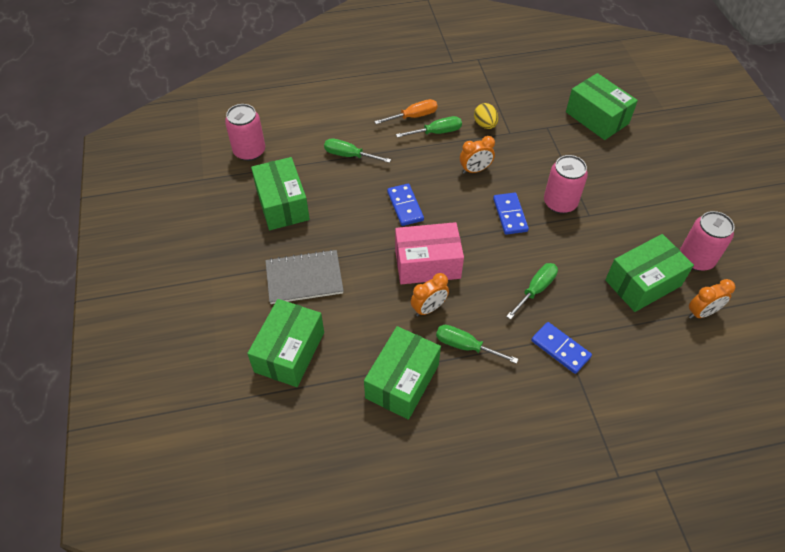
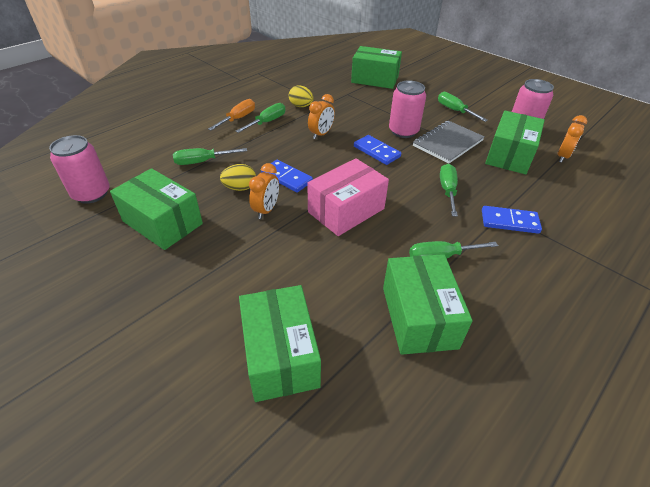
camera: 35 degrees left, 10 degrees down
grey notebook [265,249,344,304] -> grey notebook moved to [413,121,485,164]
orange clock [411,273,449,316] -> orange clock moved to [249,163,279,219]
none -> yellow egg [220,164,256,191]
none -> green screwdriver [438,92,488,122]

